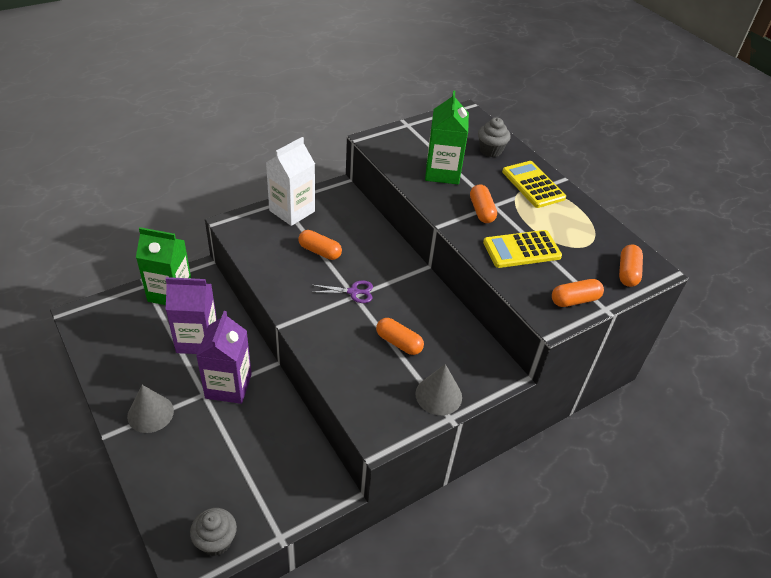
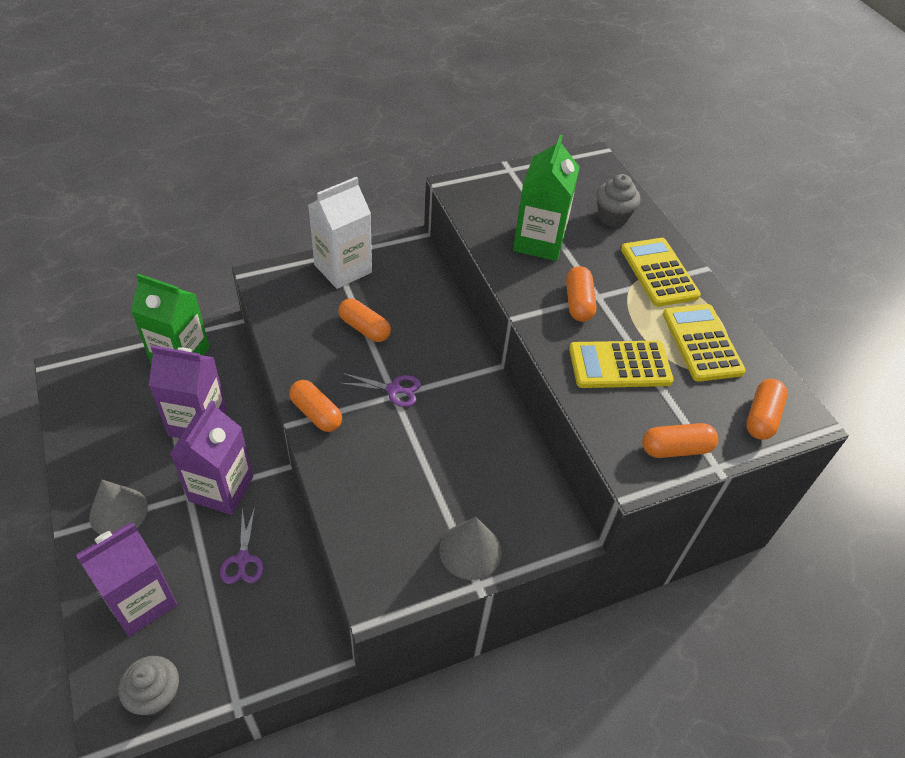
camera: 10 degrees right, 5 degrees up
orange capsule [376,318,424,355] -> orange capsule moved to [289,380,342,432]
none -> purple carton [76,523,177,637]
none -> purple scissors [220,507,263,584]
none -> yellow calculator [663,304,746,382]

